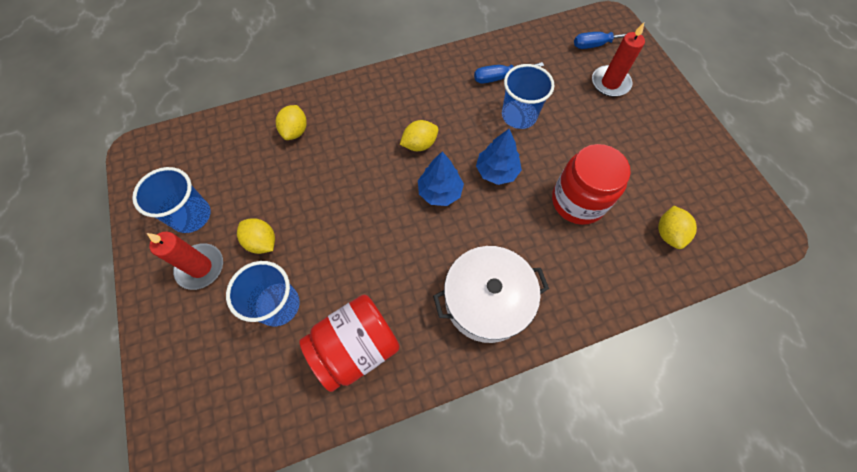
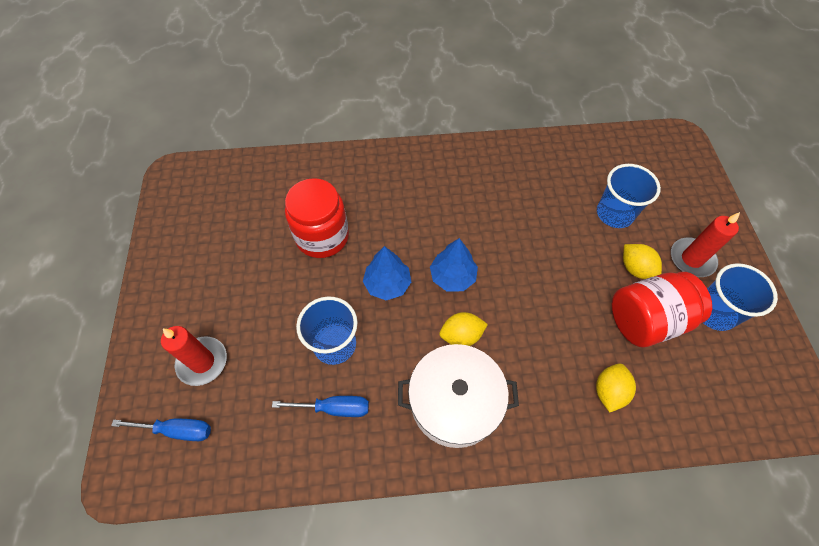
camera: 165 degrees left, 5 degrees down
red jar [299,295,400,392] -> red jar moved to [612,272,712,347]
white pot [433,246,549,343] -> white pot moved to [398,344,519,448]
yellow lemon [658,206,697,249] -> none

